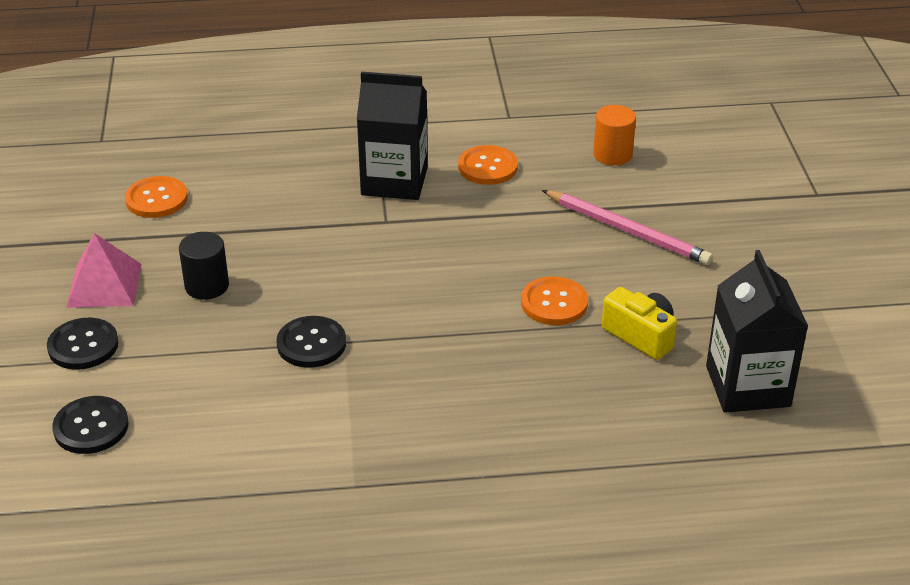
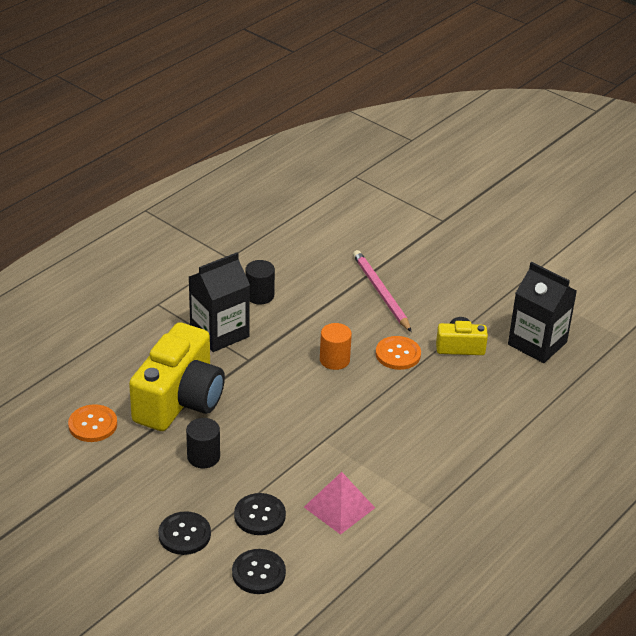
camera: 45 degrees left, 0 degrees up
pink pyramid [66,233,142,308] -> pink pyramid moved to [304,472,375,535]
black button [277,316,346,368] -> black button moved to [234,493,286,535]
orange button [458,145,518,185] -> black cylinder [245,260,275,305]
pink pencil [542,190,713,265] -> pink pencil turned 105 degrees counterclockwise [353,250,411,332]
orange cylinder [593,105,636,165] -> orange cylinder moved to [320,323,352,370]
none -> yellow camera [129,322,225,431]

